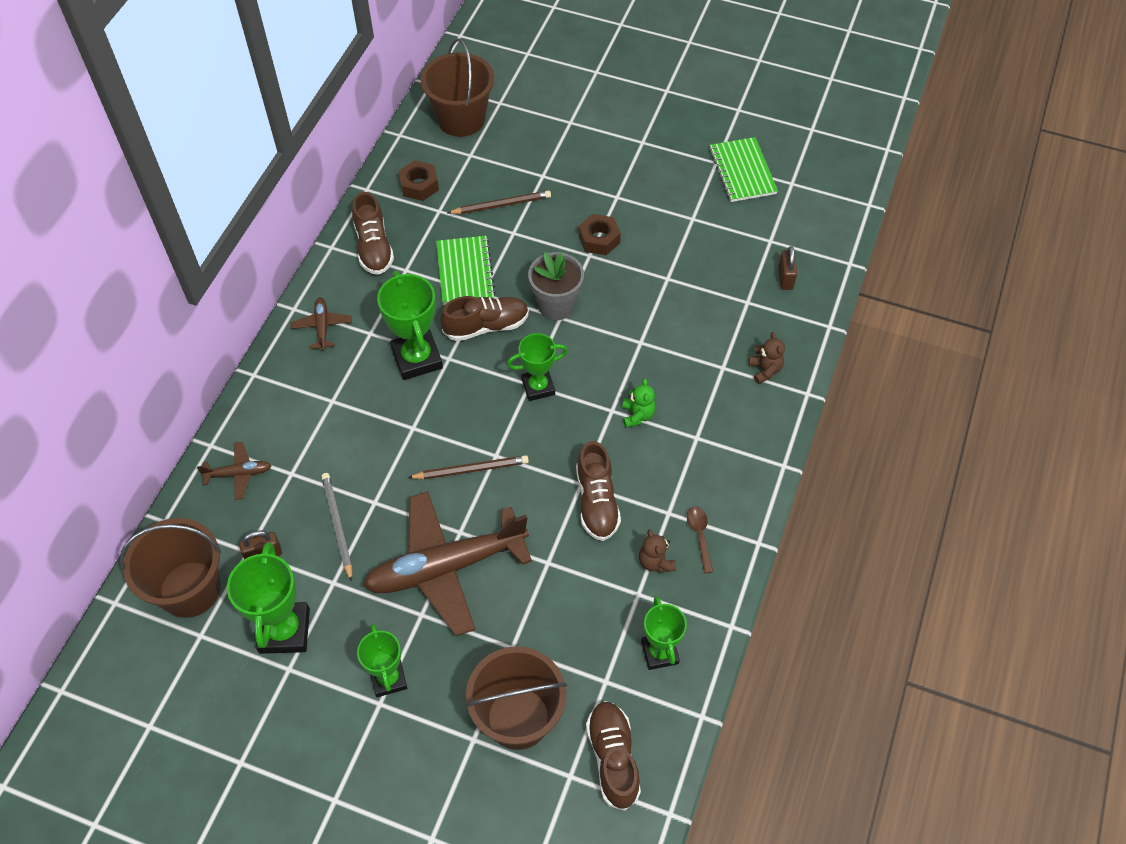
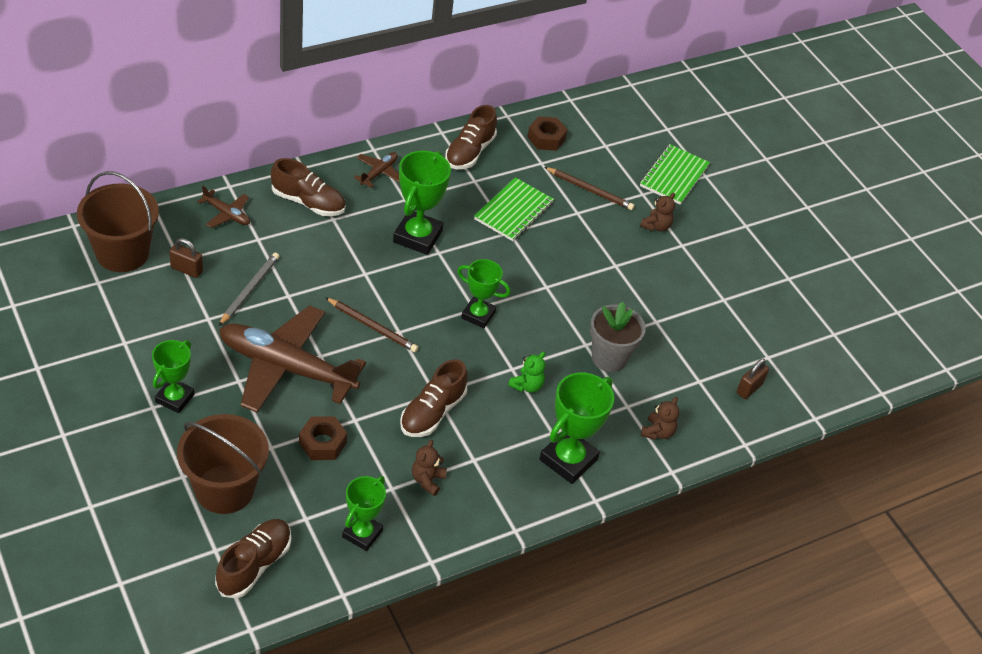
camera: 35 degrees right, 10 degrees down
green trophy [227,542,310,654] -> green trophy moved to [539,373,614,484]
brown bucket [421,38,494,137] -> none
brown shoe [440,296,529,341] -> brown shoe moved to [271,158,346,216]
grey flower pot [528,252,584,320] -> grey flower pot moved to [590,302,646,372]
brown nut [578,214,621,255] -> brown nut moved to [299,416,347,460]
brown spoon [687,506,713,573] -> none
green notebook [709,137,778,202] -> green notebook moved to [640,144,710,205]
none -> brown teddy bear [640,193,675,232]

